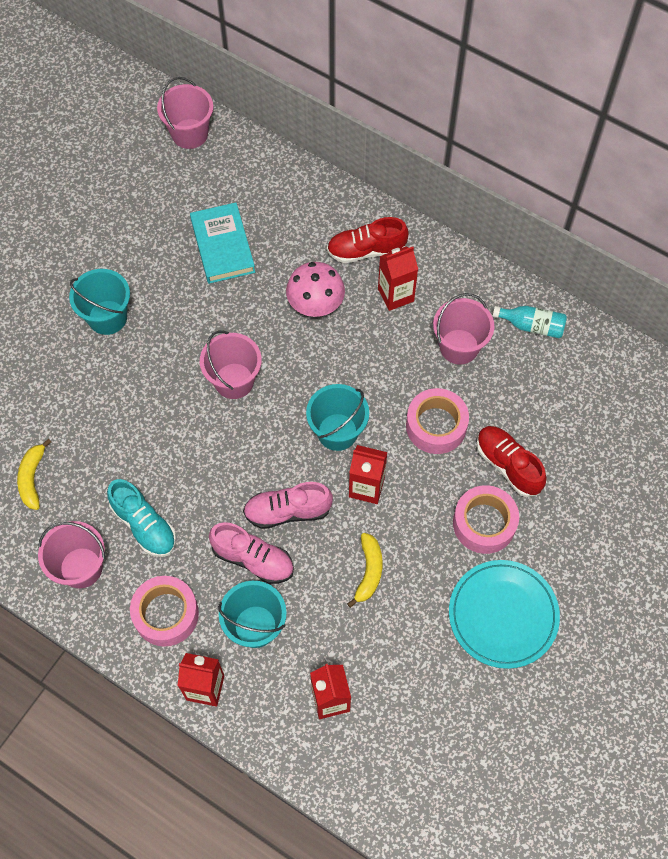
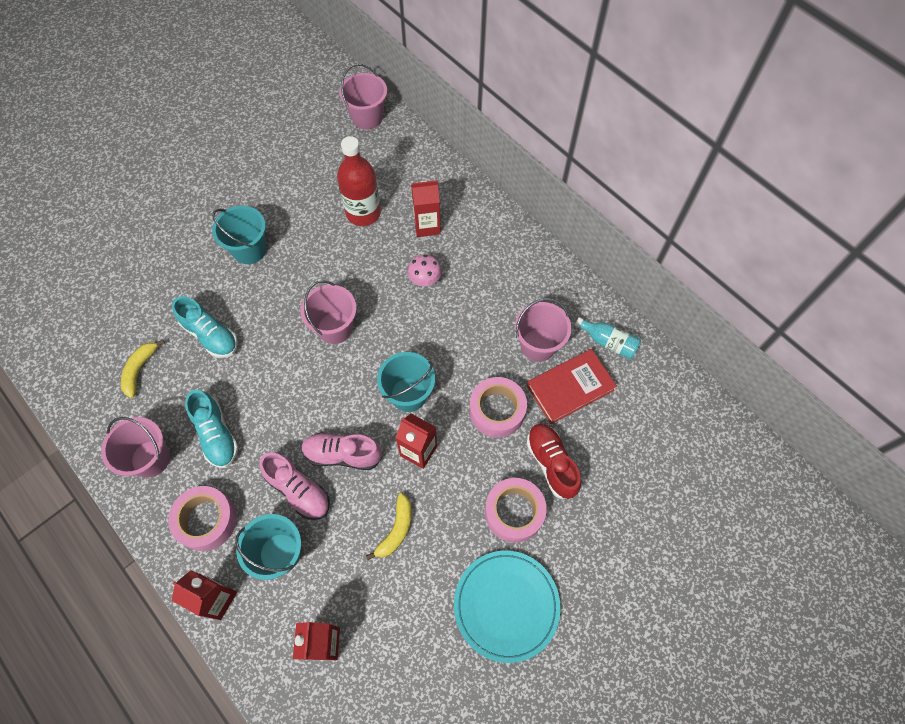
camera: 15 degrees right, 0 degrees up
turquoise book [190,202,255,284] -> red bottle [337,136,381,226]
pink mushroom [286,262,345,317] -> pink mushroom [408,254,442,286], size x0.66
red shoe [327,217,409,263] -> none
red carton [378,247,418,311] -> red carton moved to [411,180,441,237]
none -> turquoise shoe [172,296,238,358]
none -> red book [527,349,617,424]

